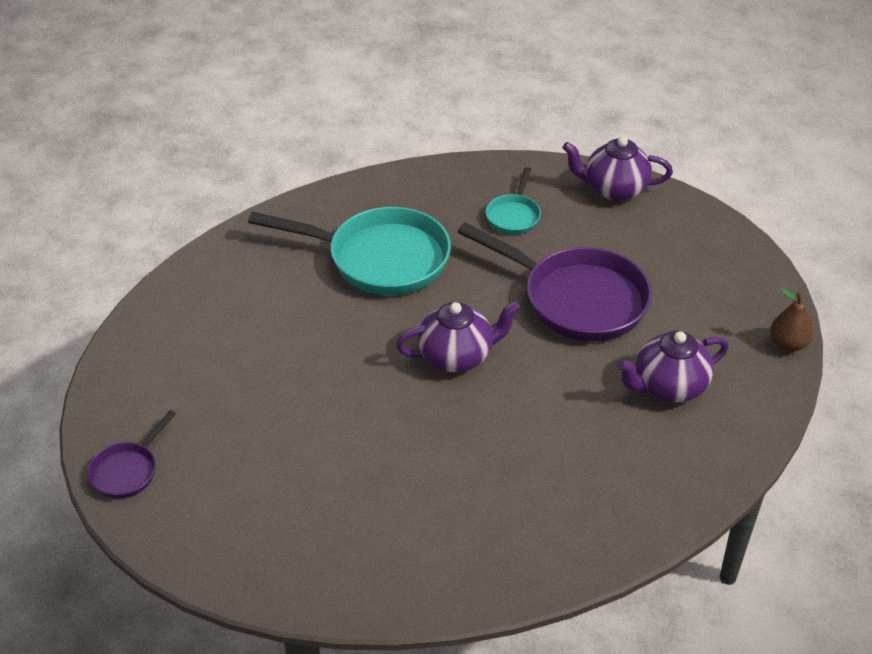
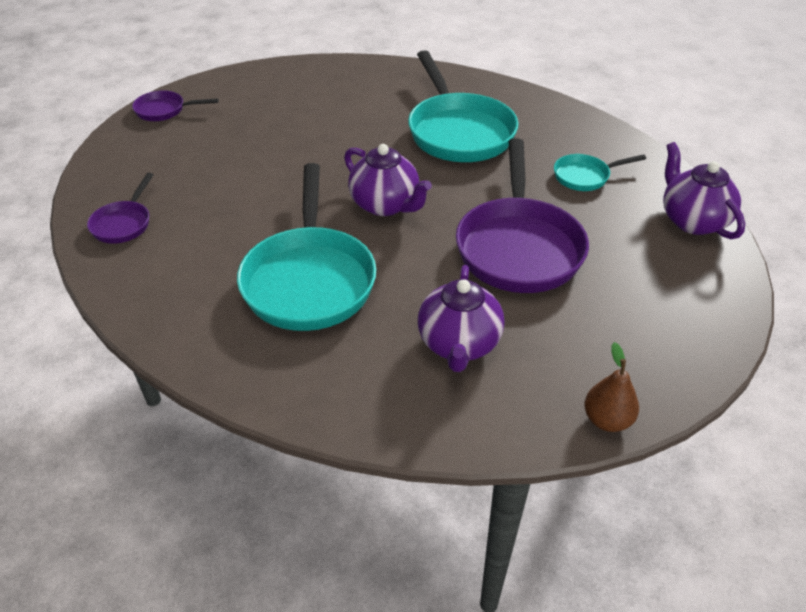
camera: 60 degrees right, 0 degrees up
purple teapot [617,331,729,403] -> purple teapot turned 120 degrees counterclockwise [418,265,505,372]
none -> purple pan [87,173,153,244]
none -> turquoise pan [237,163,376,331]

